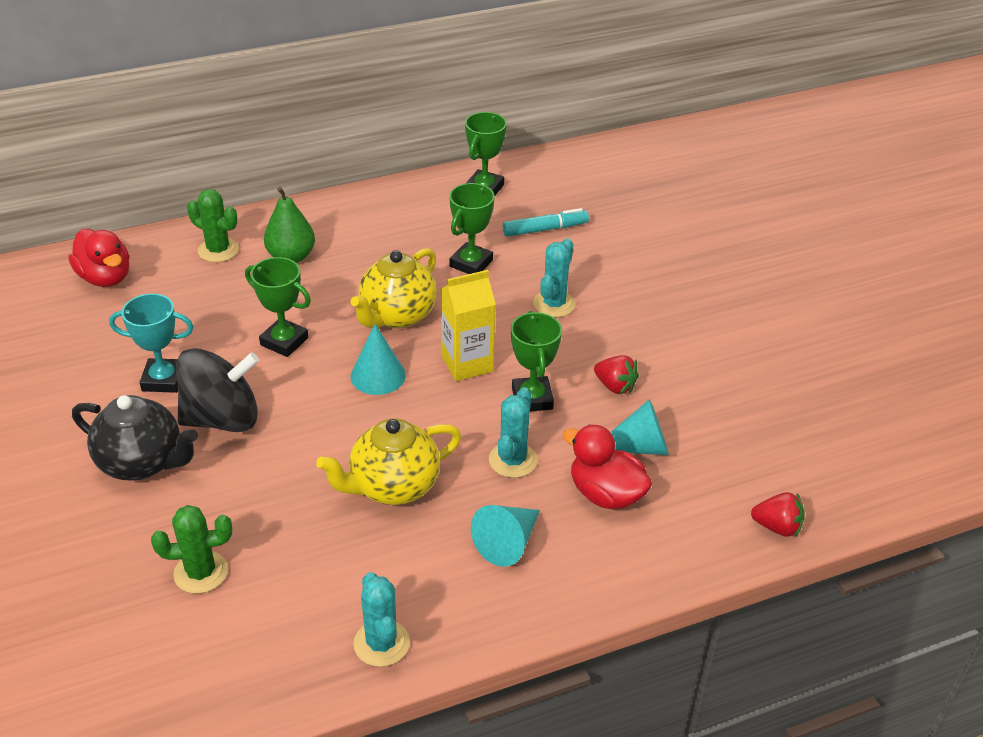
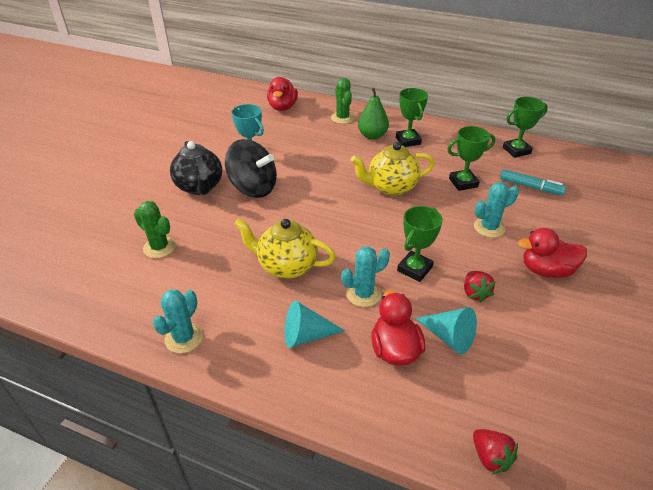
camera: 45 degrees right, 0 degrees up
green trophy [245,257,311,357] -> green trophy moved to [396,88,428,147]
turquoise cone [350,324,406,395] -> none
yellow carton [440,270,496,381] -> none
none -> red duck [518,228,587,278]

